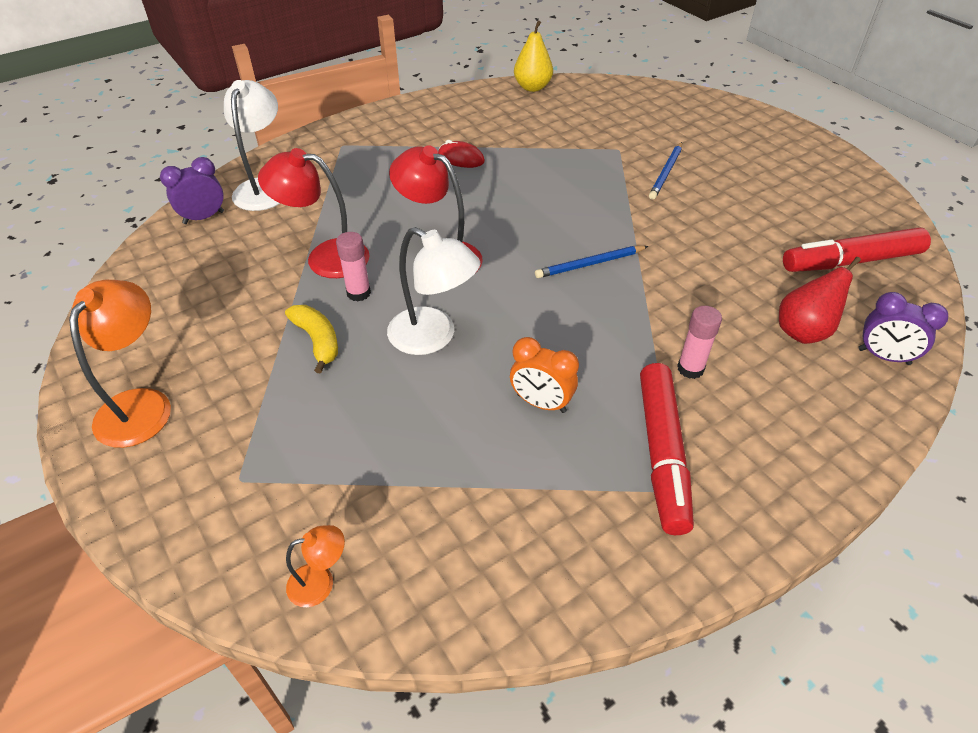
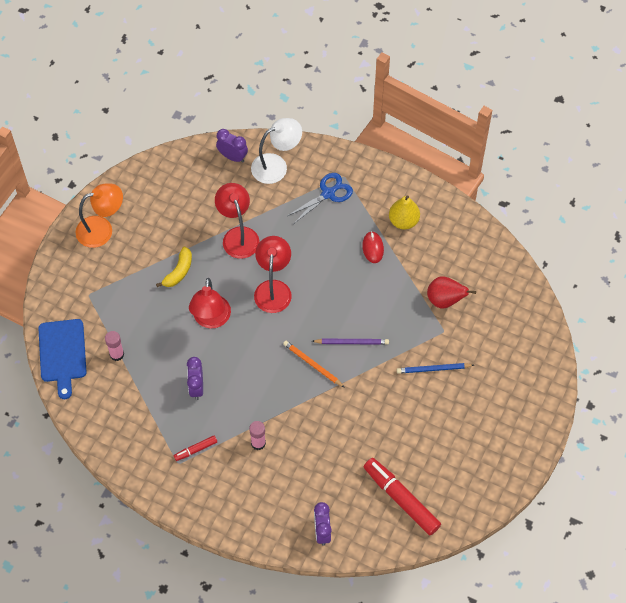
camera: 60 degrees right, 15 degrees up
orange lamp [286,525,345,607] -> blue cutting board [38,319,87,399]
pink glue stick [336,232,371,301] -> pink glue stick moved to [105,331,124,361]
white lamp [387,227,480,355] -> red lamp [189,278,231,328]
orange clock [510,337,579,413] -> purple clock [187,357,203,400]
yellow pear [514,20,553,92] -> yellow pear moved to [389,195,420,230]
blue pencil [535,246,649,278] -> orange pencil [283,341,345,388]
red marker [640,363,694,535] -> red marker [174,435,217,461], size x0.48
red pear [779,257,861,344] -> red pear moved to [427,276,476,309]
none -> blue scissors [287,173,353,223]
none -> purple pencil [312,339,389,345]

